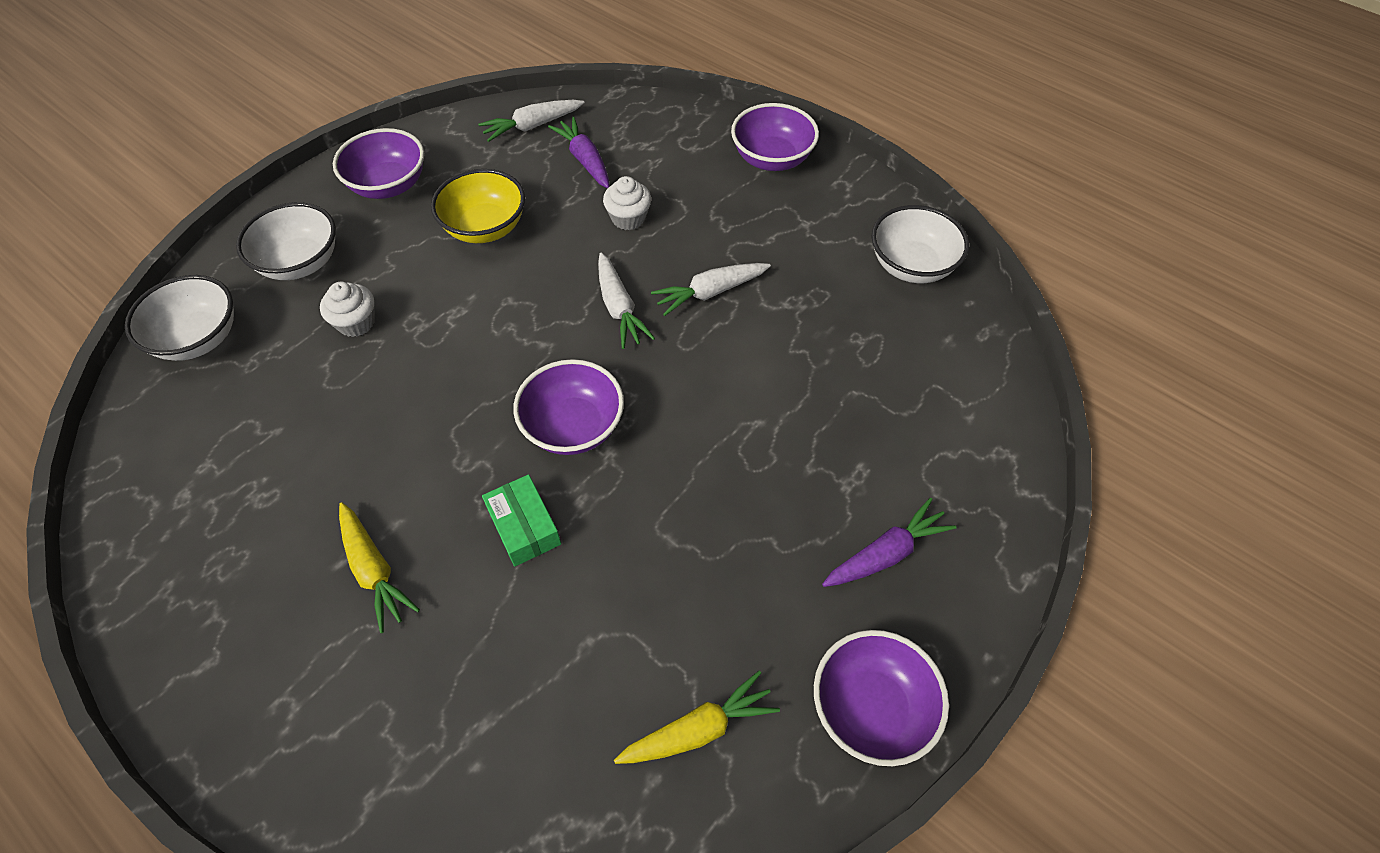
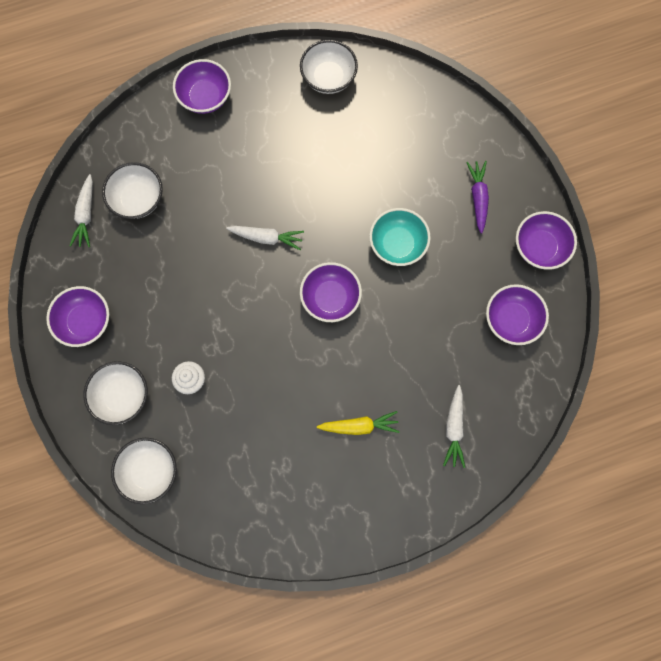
camera: 60 degrees left, 20 degrees up
yellow bowl [431,169,525,243] -> none
green box [482,474,561,567] -> none
purple carrot [548,117,610,188] -> white bowl [102,162,163,219]
white cupcake [603,176,651,230] -> none
yellow carrot [614,670,780,764] -> purple bowl [486,284,549,345]
white carrot [651,263,771,316] -> white carrot moved to [443,385,465,468]
none -> turquoise bowl [369,208,431,266]

